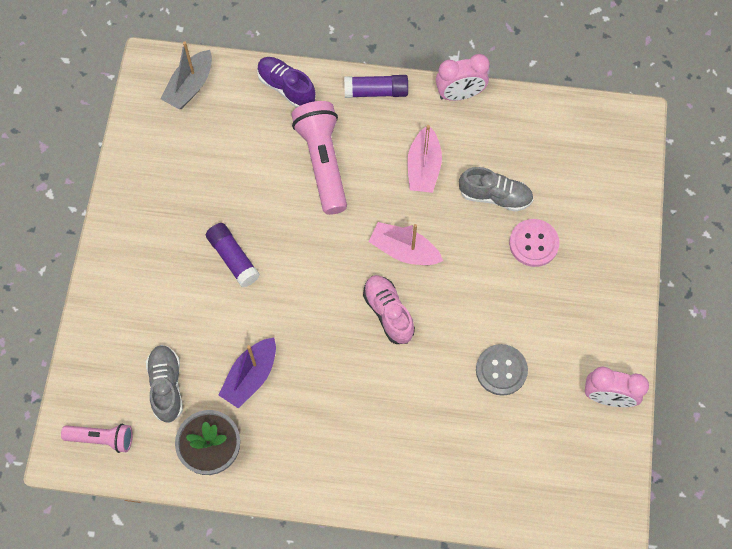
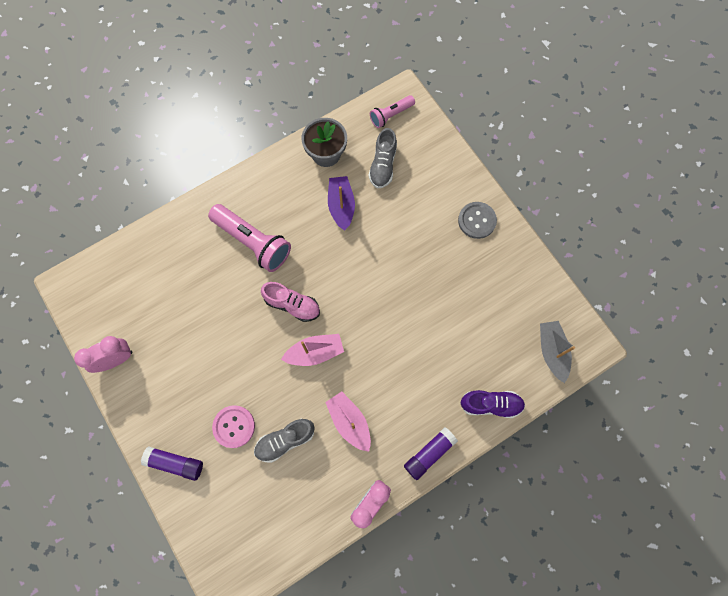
camera: 140 degrees right, 5 degrees up
grey shoe [146,345,183,423] -> grey shoe turned 60 degrees clockwise [369,128,397,189]
purple glue stick [206,223,260,287] -> purple glue stick moved to [141,446,203,481]
pink flashlight [291,101,347,215] -> pink flashlight moved to [208,204,291,272]
grey button [476,344,528,396] -> grey button moved to [458,202,497,239]

